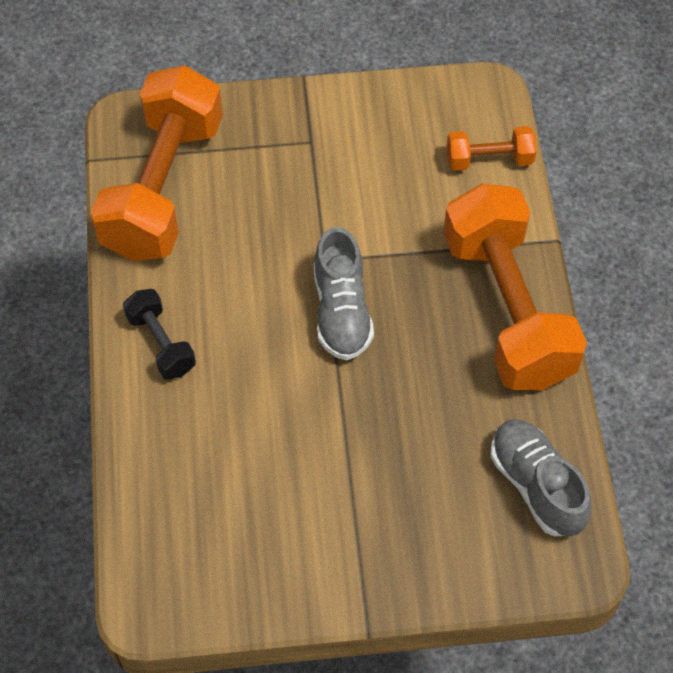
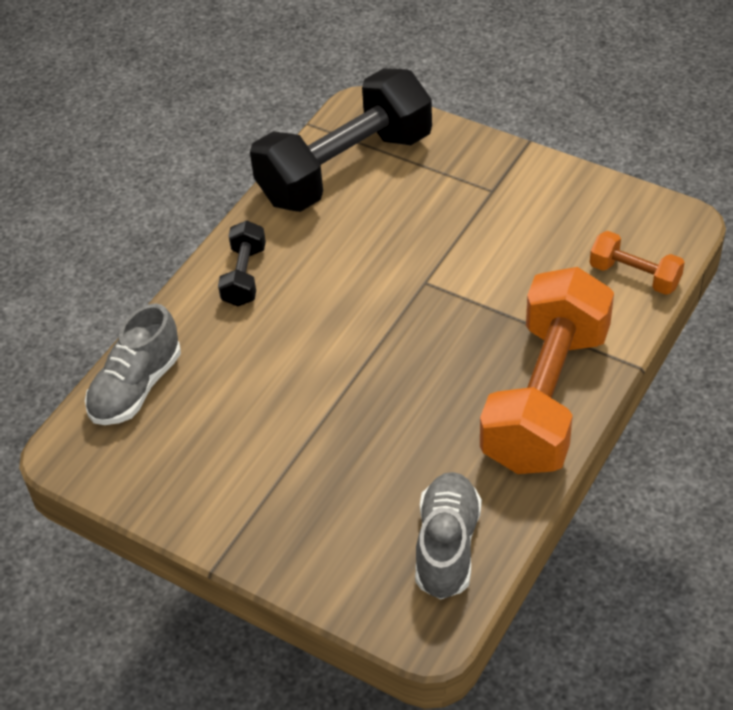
camera: 40 degrees right, 10 degrees down
orange dumbbell [90,65,223,261] -> black dumbbell [250,68,432,212]
grey shoe [314,227,374,360] -> grey shoe moved to [85,303,181,425]

